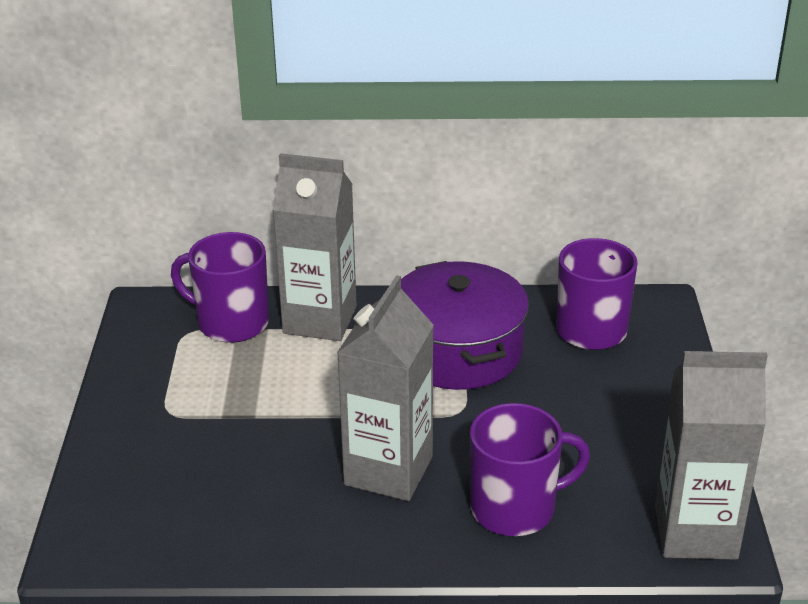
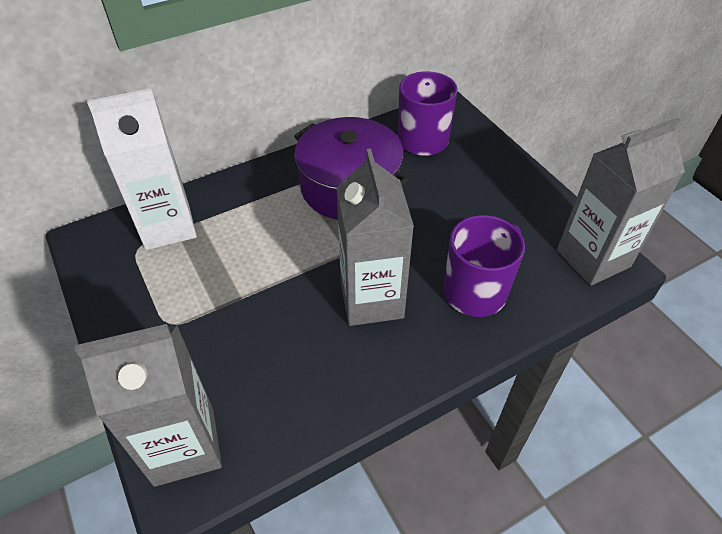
camera: 30 degrees left, 15 degrees up
purple mug [171,232,269,343] -> white carton [87,88,197,250]
grey carton [272,153,357,341] -> grey carton moved to [75,324,222,487]

